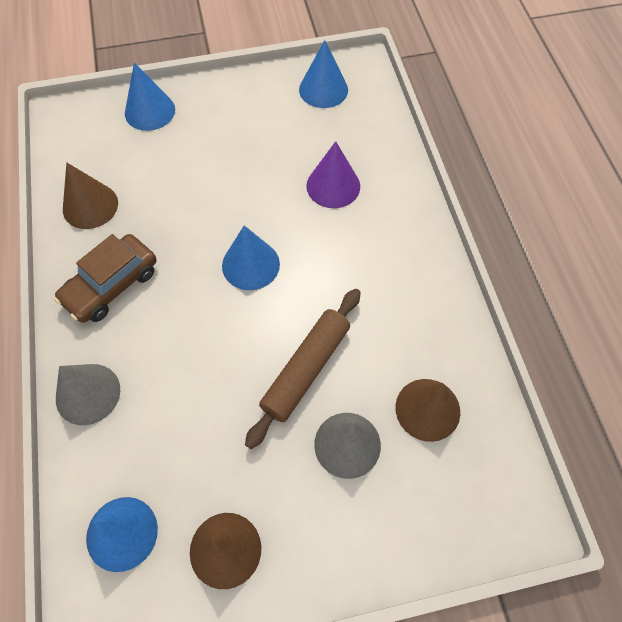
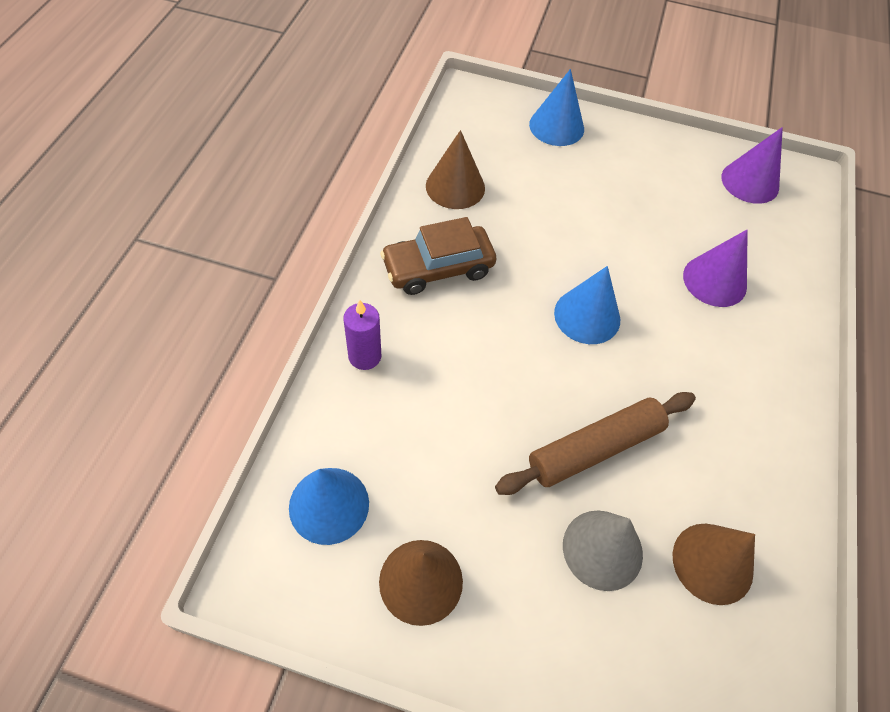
camera: 25 degrees right, 5 degrees down
grey cone [56,364,120,425] -> purple candle [343,300,381,370]
blue cone [299,40,348,108] -> purple cone [721,127,783,204]

